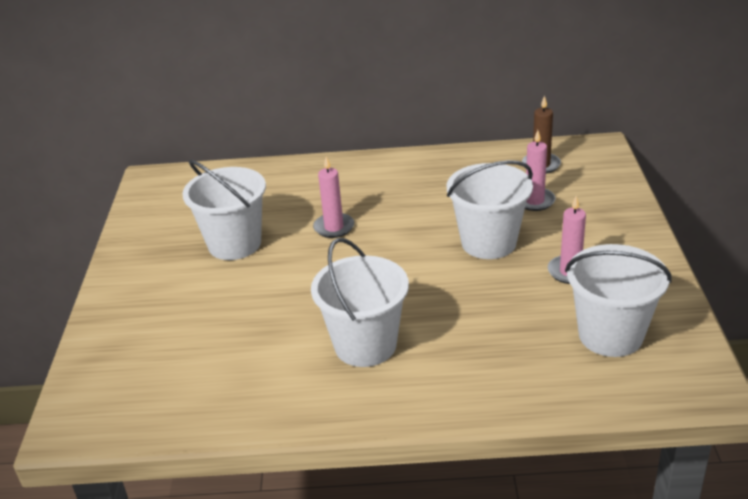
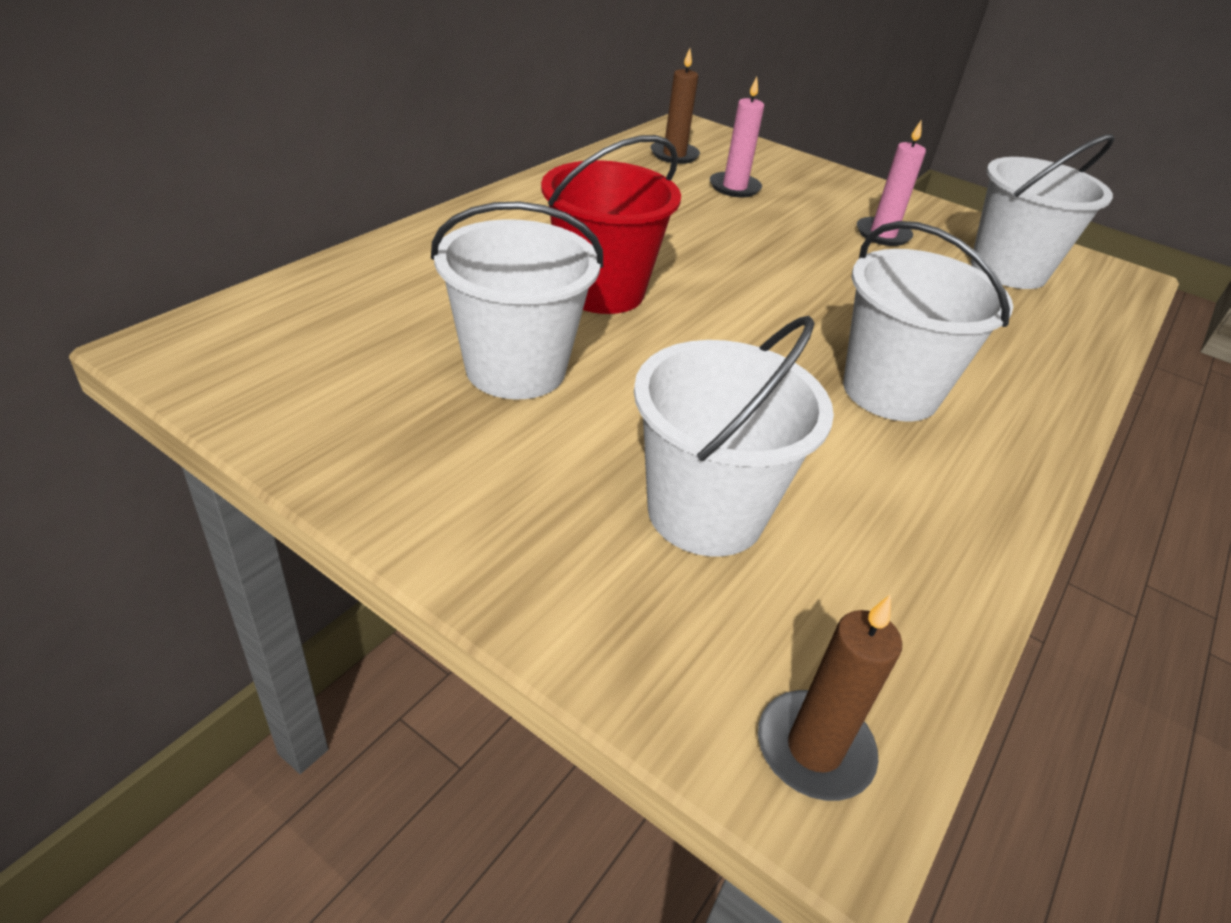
camera: 60 degrees left, 5 degrees up
pink candle [313,157,354,238] -> red bucket [541,135,681,314]
white bucket [447,160,533,259] -> white bucket moved to [634,316,834,556]
none -> brown candle [758,594,902,801]

